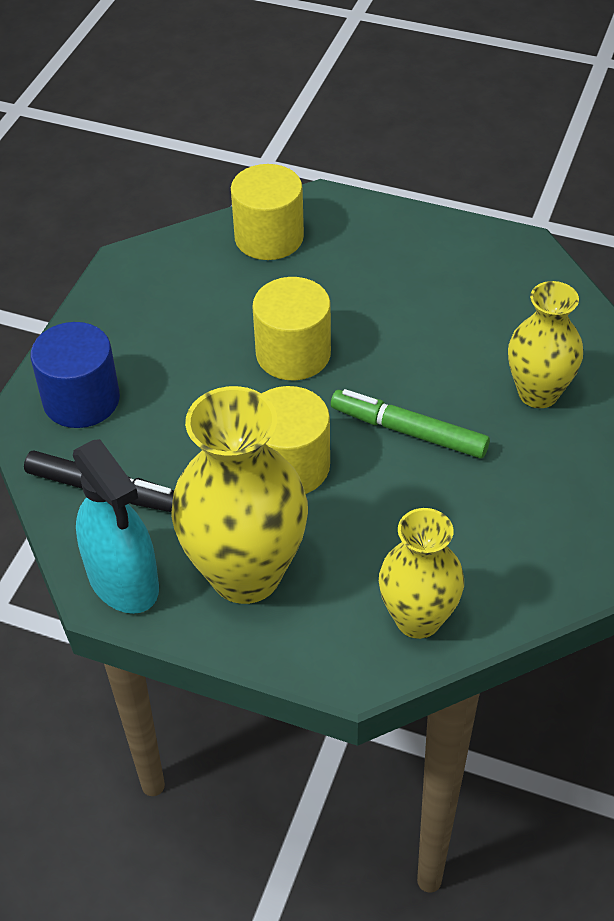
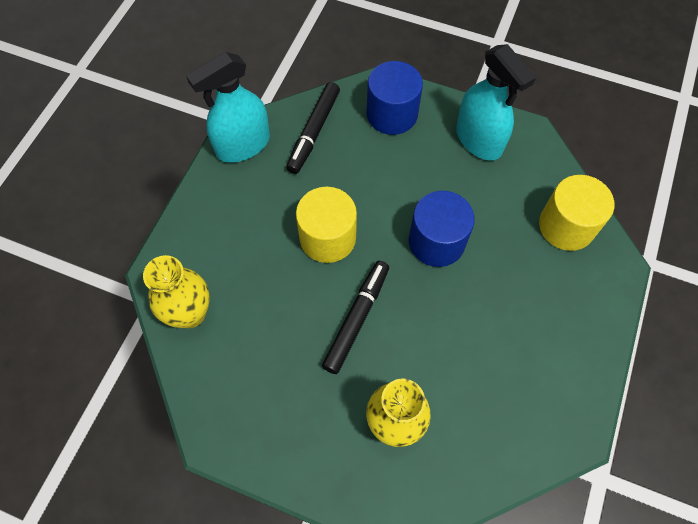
camera: 90 degrees right, 15 degrees up
yellow vase [171,386,308,604] -> none
yellow cylinder [253,277,331,380] -> blue cylinder [409,191,475,267]
green marker [331,389,490,458] -> black marker [322,261,389,374]
none -> turquoise spray bottle [456,44,536,161]

